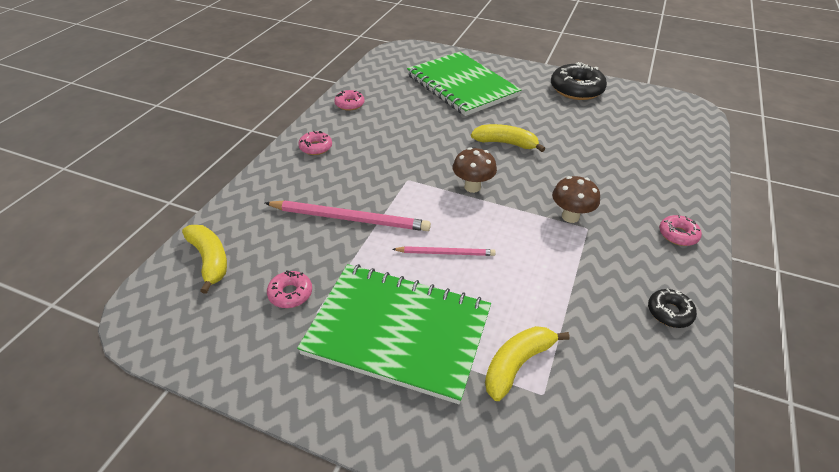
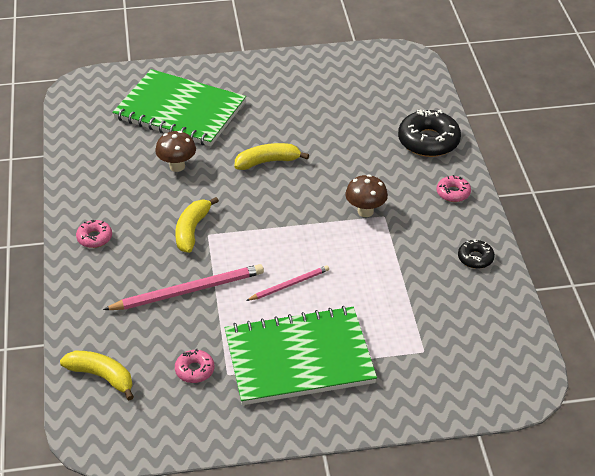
camera: 30 degrees left, 0 degrees up
pink donut [334,90,365,111] -> none
brown mushroom [453,147,497,193] -> brown mushroom moved to [155,131,196,172]
yellow banana [485,326,570,401] -> yellow banana moved to [175,197,219,253]
black donut [551,62,607,100] -> black donut moved to [398,110,461,157]

